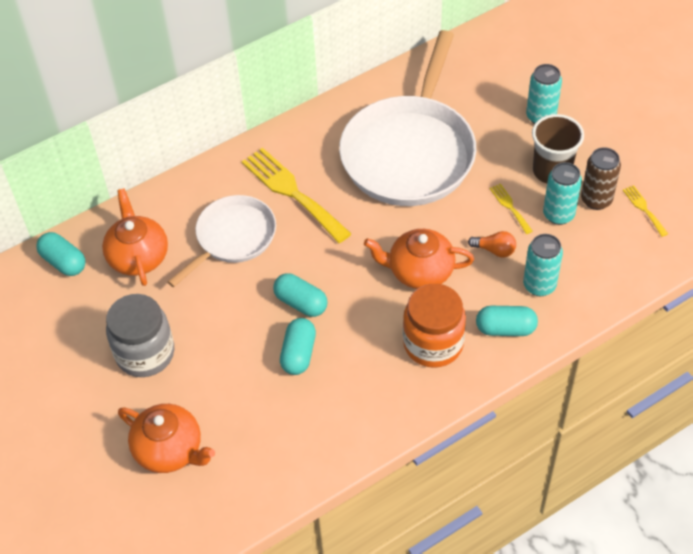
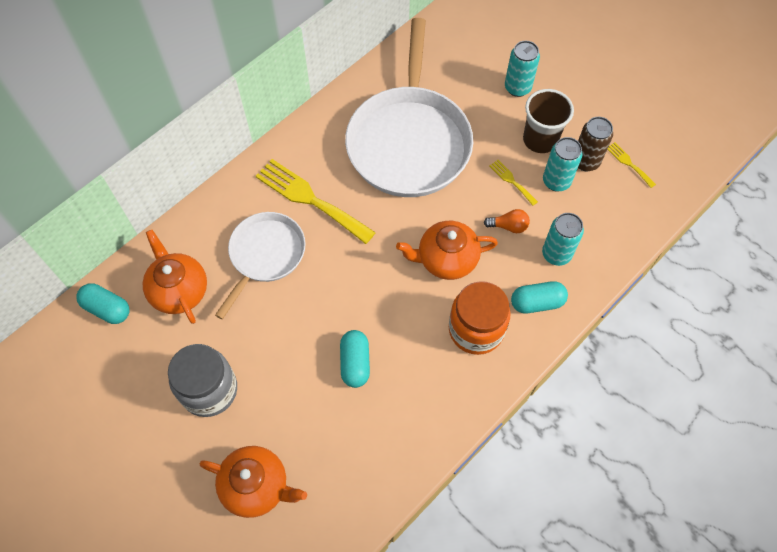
camera: 15 degrees left, 10 degrees up
turquoise capsule [273,273,328,317] -> none

